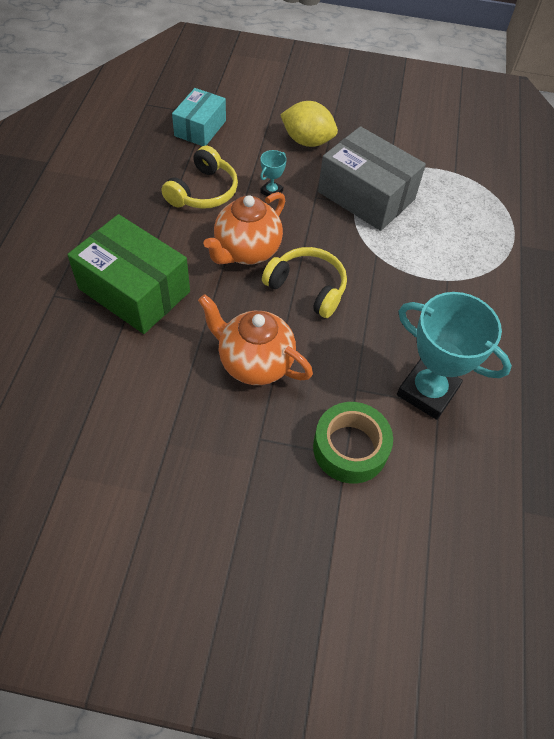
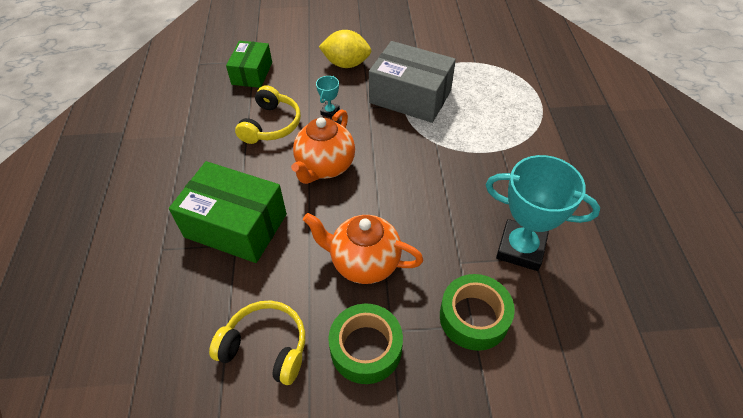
camera: 10 degrees left, 5 degrees down
turquoise box [172,88,226,146] -> green box [226,41,272,88]
yellow headphones [262,247,347,318] -> yellow headphones moved to [209,300,305,385]
none -> green tape [328,304,403,384]

